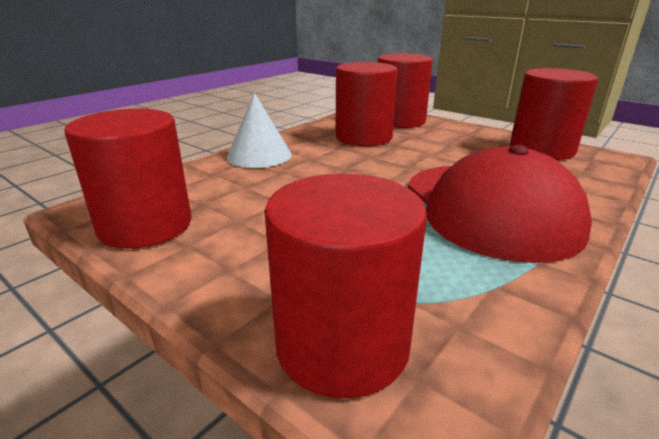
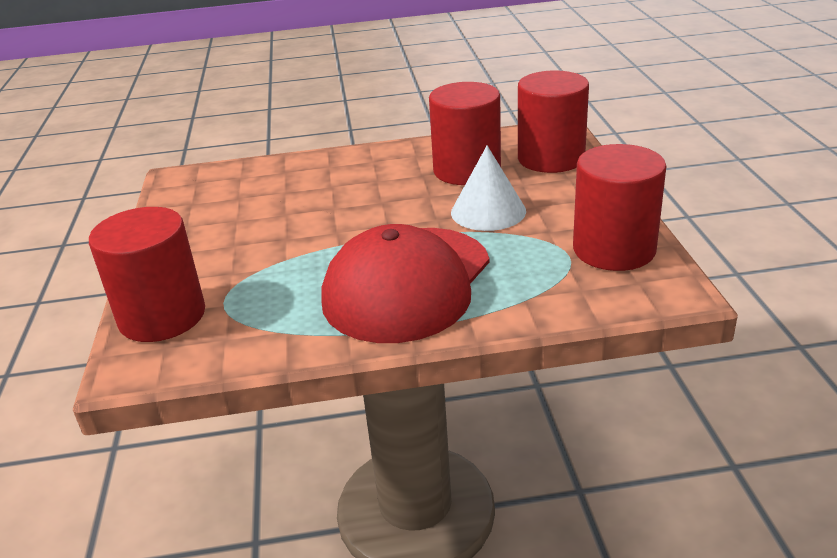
camera: 45 degrees right, 5 degrees up
red cylinder [64,109,191,249] -> none
white cone [227,93,292,168] -> white cone moved to [451,146,526,231]

